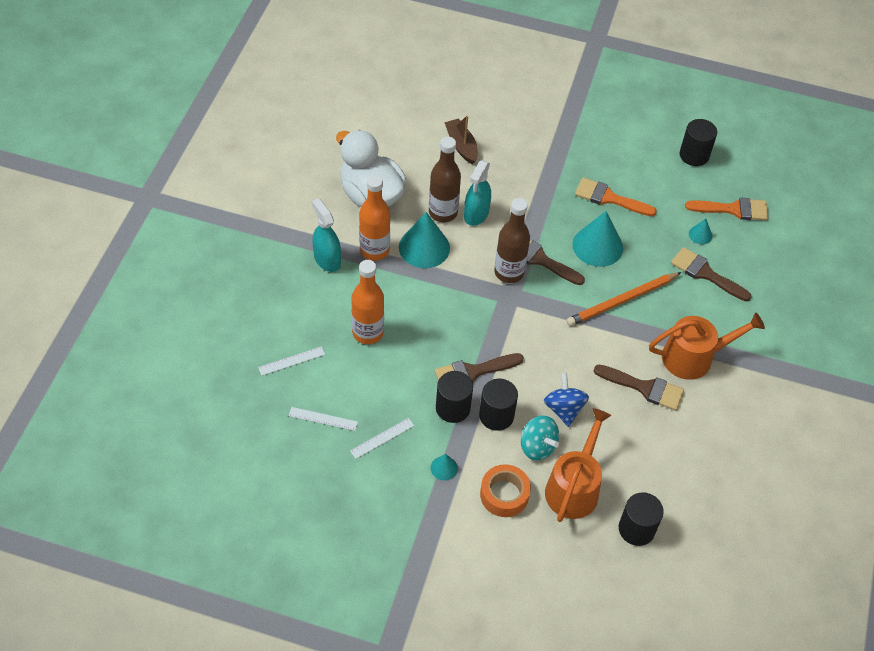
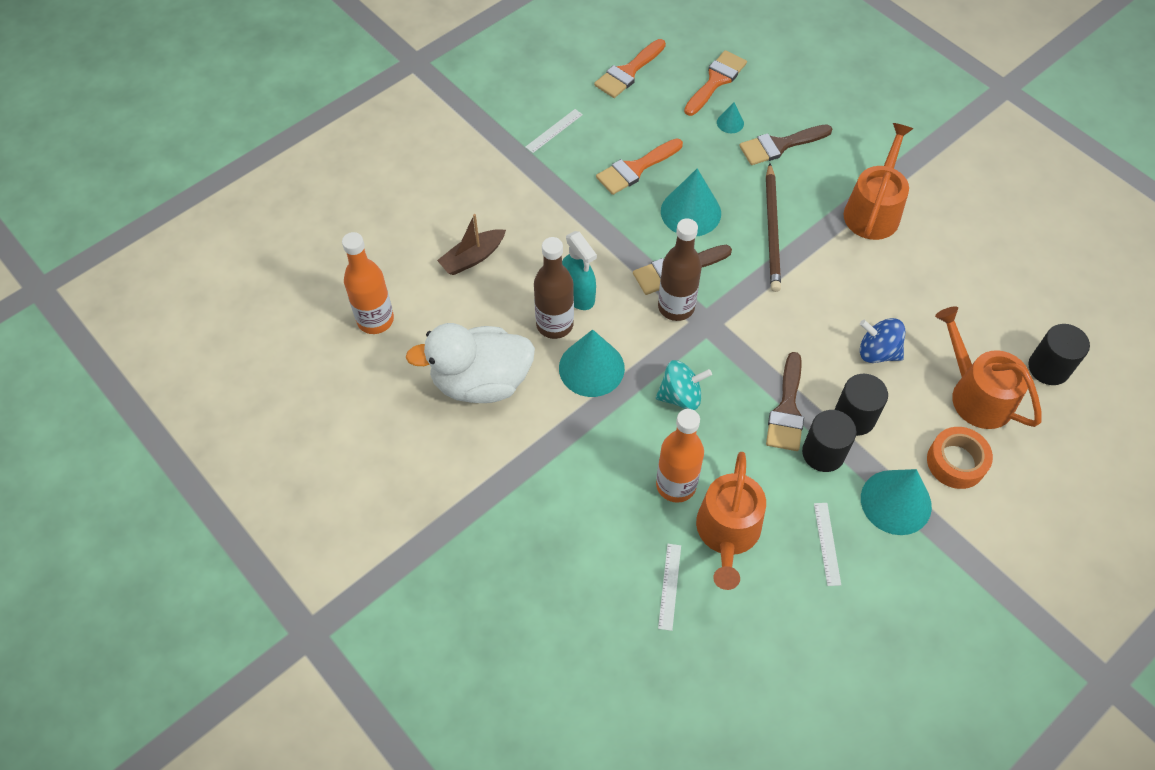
camera: 55 degrees left, 5 degrees up
white ruler [289,407,358,431] -> white ruler moved to [525,109,583,153]
turquoise spray bottle [312,198,341,272] -> none
orange bottle [359,175,390,261] -> orange bottle moved to [342,232,394,334]
turquoise cone [431,454,458,480] -> turquoise cone [861,469,932,535], size x2.11
brown boat [444,115,478,165] -> brown boat turned 45 degrees counterclockwise [437,214,506,275]
turquoise spinning top [521,415,559,461] -> turquoise spinning top moved to [656,360,712,410]
orange pencil [566,272,681,326] -> brown pencil [766,163,781,292]
brown brush [594,365,684,411] -> none
black cylinder [680,119,717,166] -> orange brush [594,39,666,98]
none -> orange watering can [696,452,766,590]

